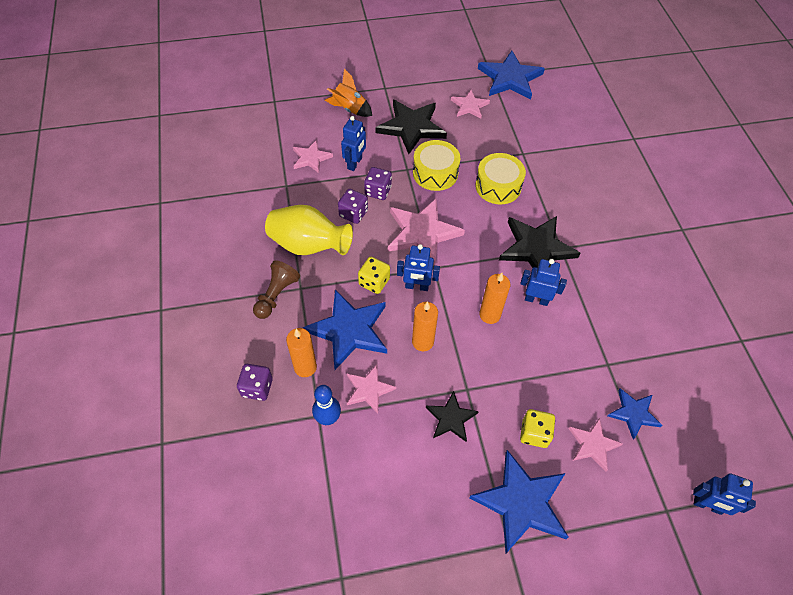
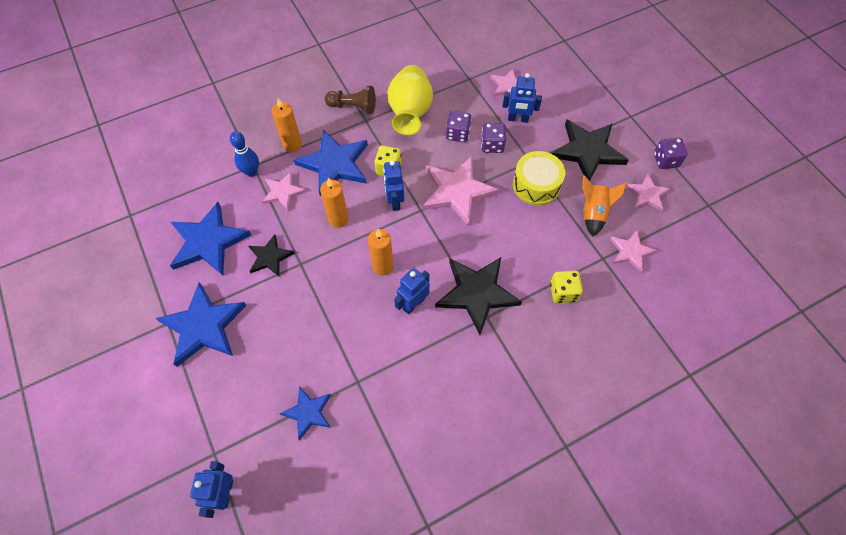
camera: 75 degrees right, 5 degrees up
purple dice [237,364,273,401] -> purple dice moved to [654,138,688,169]
orange rocket [325,69,372,117] -> orange rocket moved to [583,175,627,237]
yellow drum [475,153,526,204] -> none
blue star [478,51,545,100] -> blue star moved to [170,202,251,275]
blue robot [520,259,567,306] -> blue robot turned 135 degrees counterclockwise [394,268,430,314]
yellow dice [520,409,555,448] -> yellow dice moved to [550,270,583,303]
pink star [568,418,623,471] -> pink star moved to [610,230,657,273]

